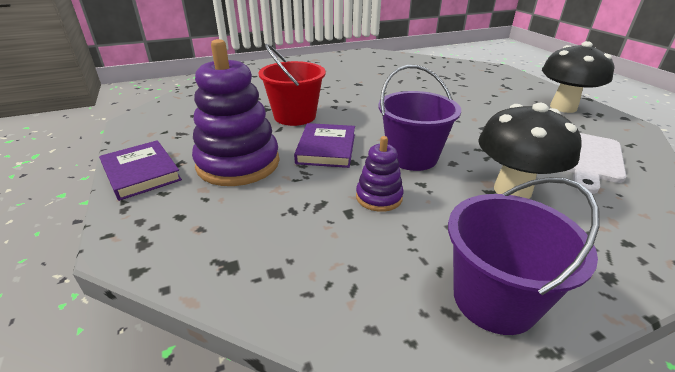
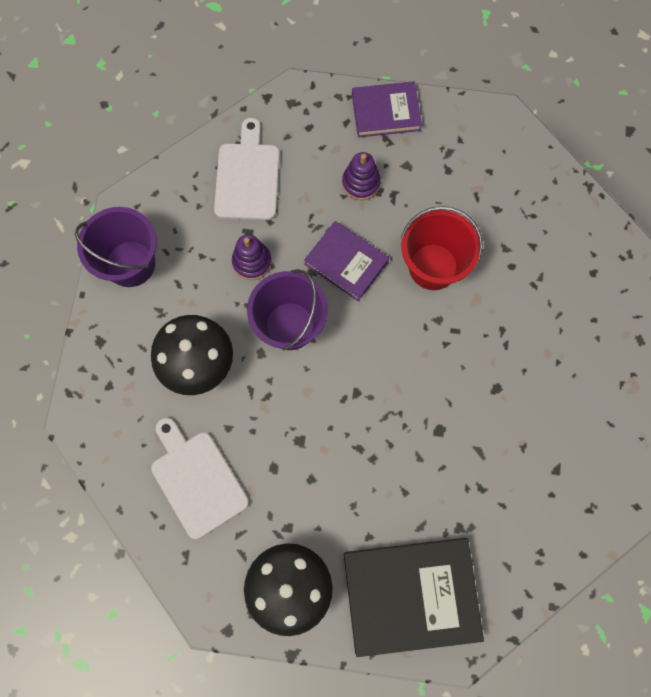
camera: 120 degrees right, 40 degrees up
purple stacking toy [192,39,280,186] -> purple stacking toy [342,152,381,200], size x0.50
none -> white cutting board [214,118,280,220]
none -> black book [344,538,484,657]

